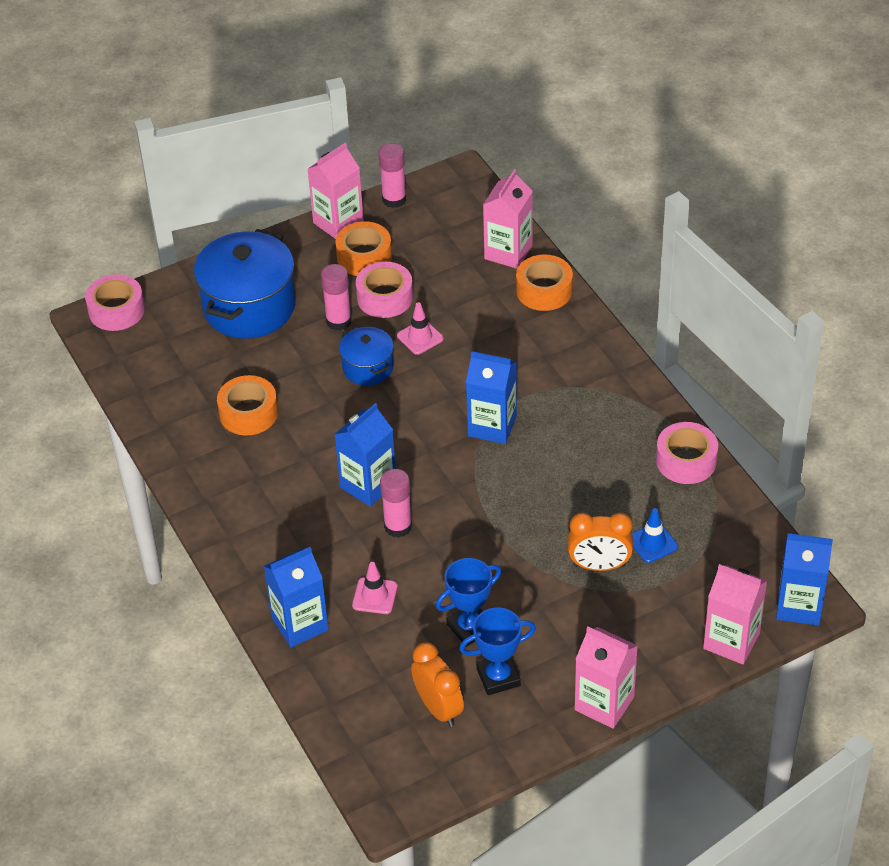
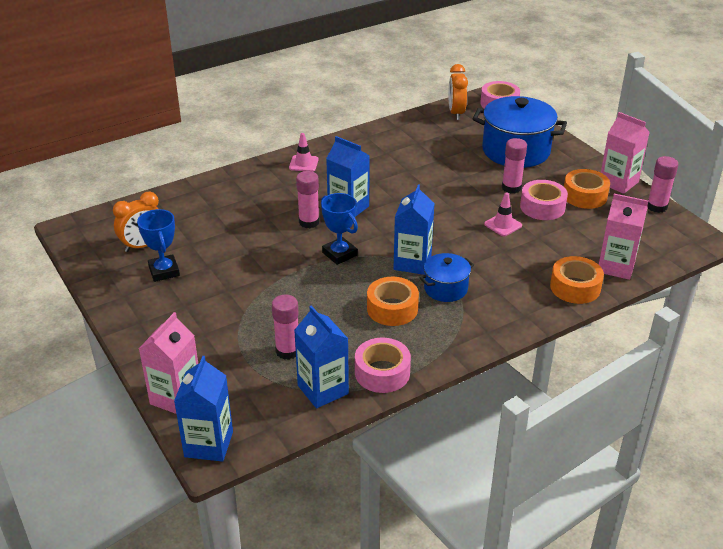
camera: 85 degrees right, 10 degrees down
orange tape [217,375,278,435] -> orange tape moved to [367,277,419,326]
blue carton [264,547,329,648] -> blue carton moved to [294,306,349,408]
blue pot [339,326,394,386] -> blue pot moved to [420,253,474,302]
pink traffic cone [352,562,398,614] -> pink traffic cone moved to [289,133,319,172]
blue trophy [436,558,501,647] -> blue trophy moved to [321,193,358,265]
orange clock [568,513,633,571] -> orange clock moved to [448,64,468,120]
pink carton [575,627,638,729] -> none
blue traffic cone [632,508,678,563] -> pink glue stick [272,295,299,360]

